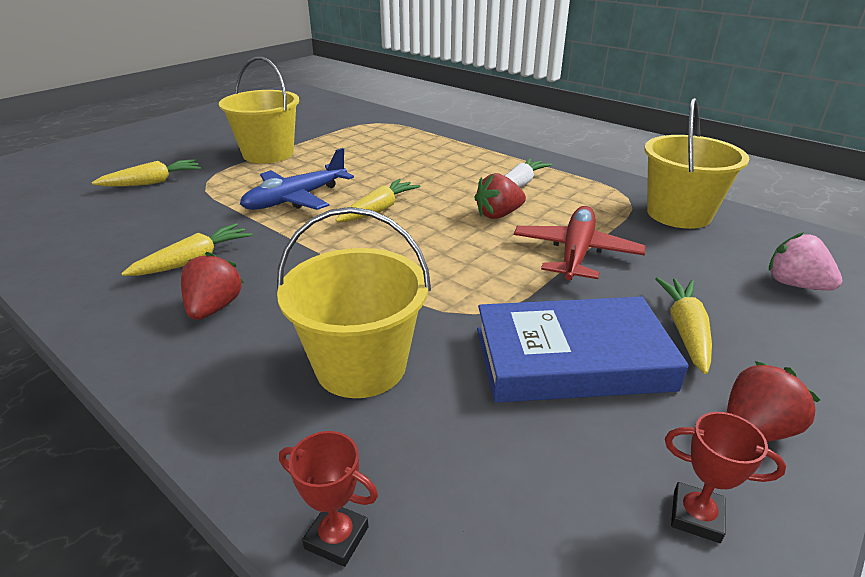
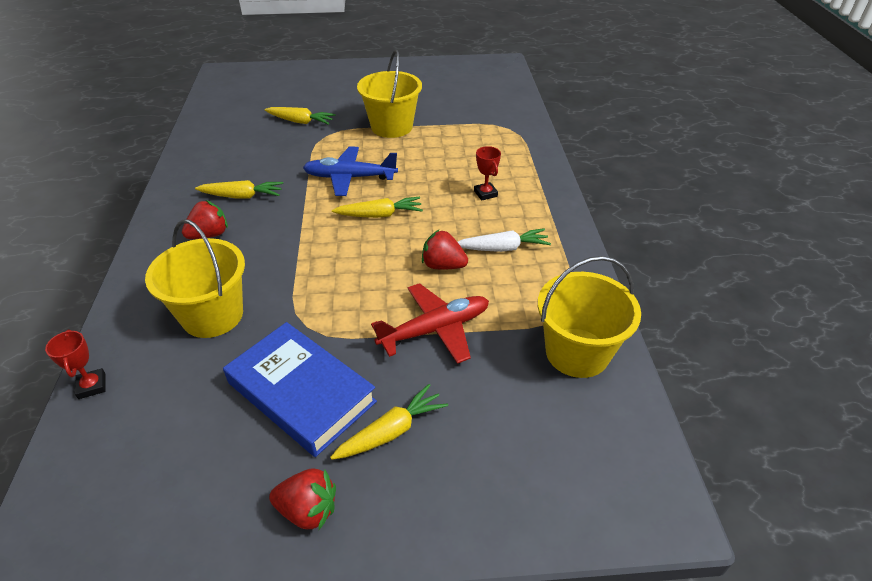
camera: 45 degrees right, 10 degrees up
red trophy [665,412,786,543] -> red trophy moved to [474,146,501,201]
pink strawberry [769,232,842,291] -> none

